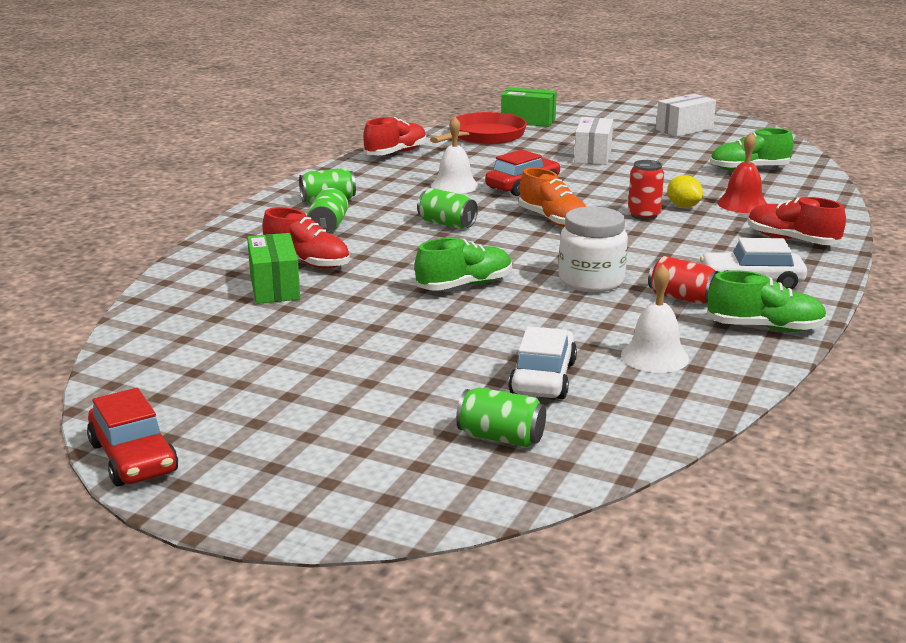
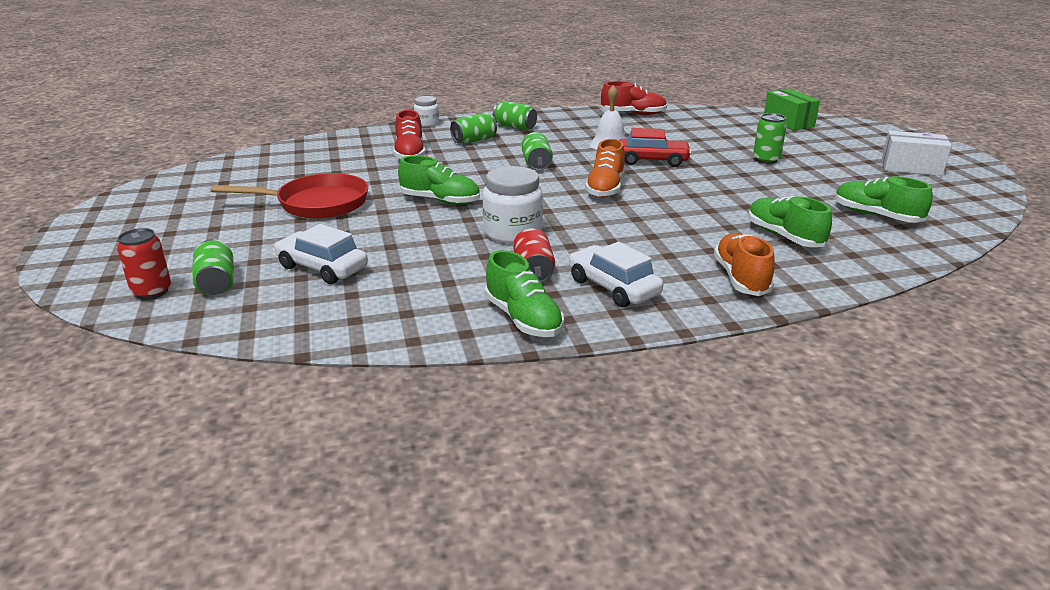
camera: 50 degrees right, 5 degrees up
red car [87,388,178,487] -> none
green box [247,233,300,304] -> none
red pan [430,112,527,144] -> red pan moved to [211,173,368,219]
white car [508,326,577,399] -> white car turned 120 degrees counterclockwise [274,224,368,284]
white box [574,117,613,165] -> green can [753,113,787,164]
white bell [621,264,689,373] -> none
red can [628,160,664,220] -> red can moved to [117,228,171,300]
yellow lemon [667,175,703,208] -> none
red bell [717,133,767,213] -> green shoe [748,196,832,247]
red shoe [748,197,846,245] -> orange shoe [714,233,775,296]
none -> white jar [414,96,439,127]

